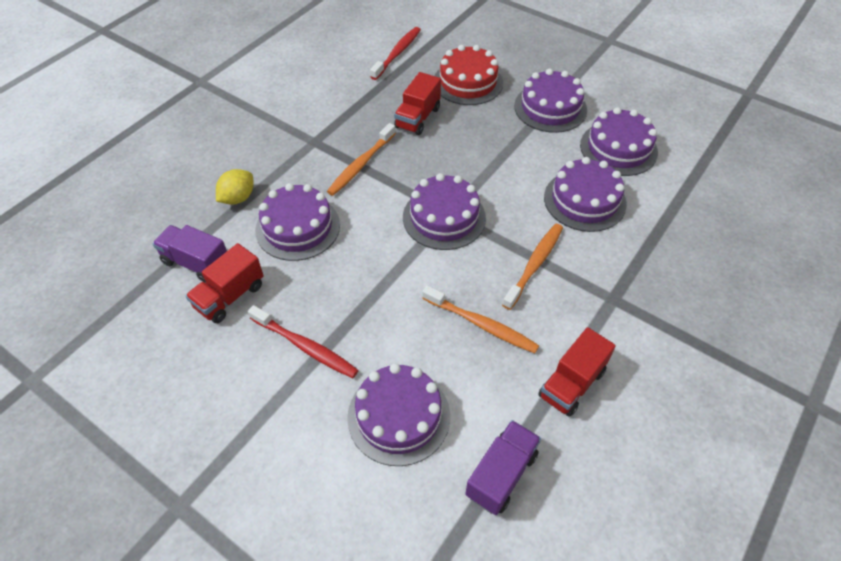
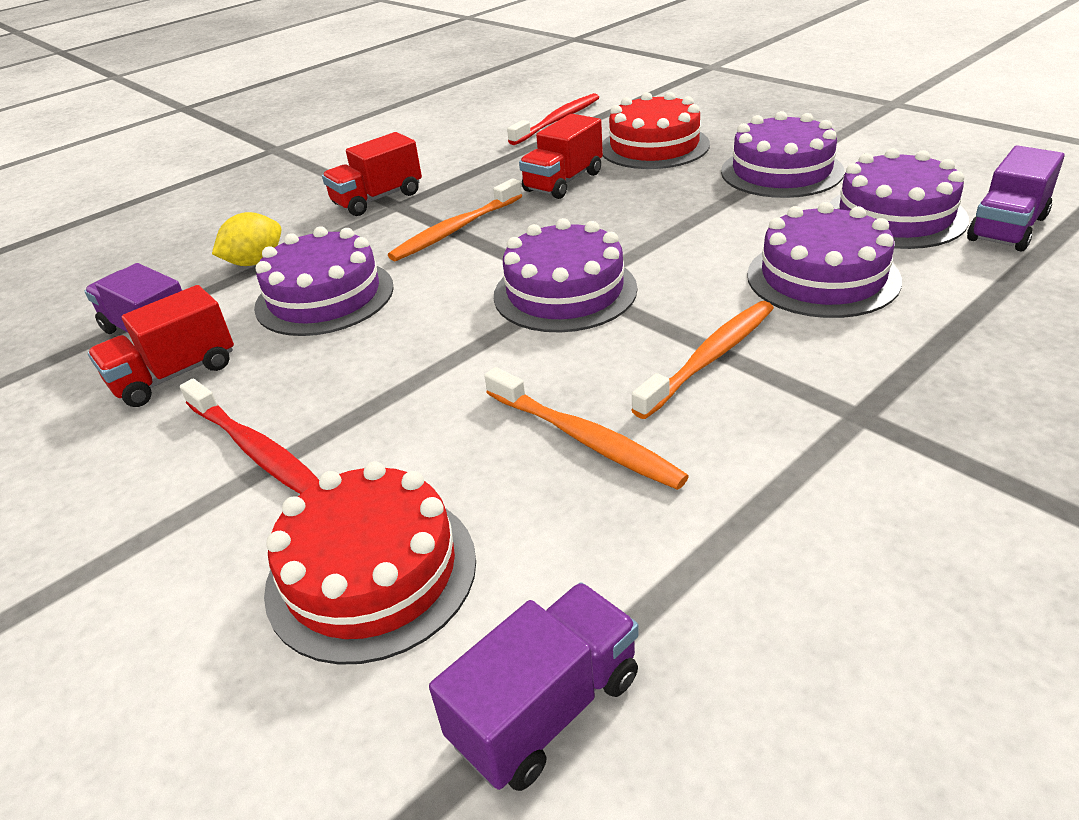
camera: 15 degrees right, 15 degrees down
purple cake [347,363,450,466] -> red cake [264,461,476,665]
red truck [538,327,616,417] -> red truck moved to [322,132,422,216]
none -> purple truck [967,146,1065,252]

